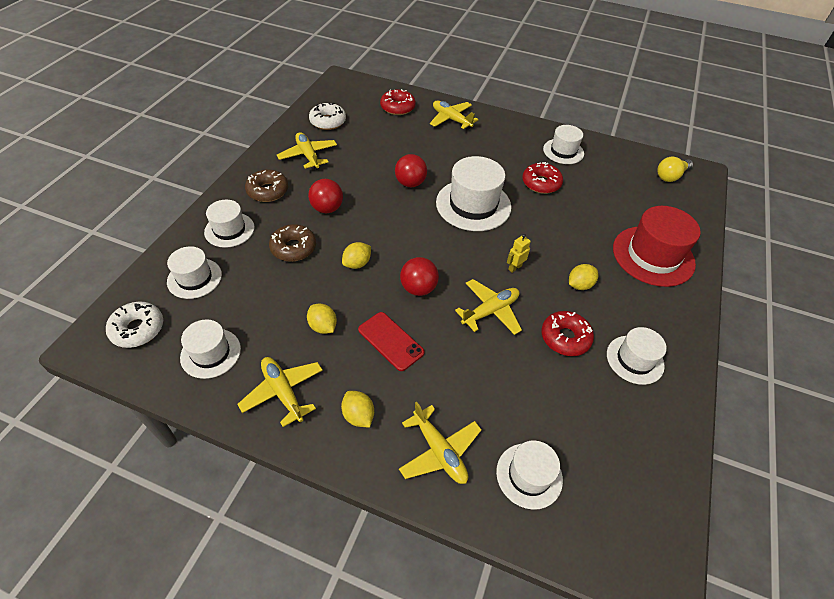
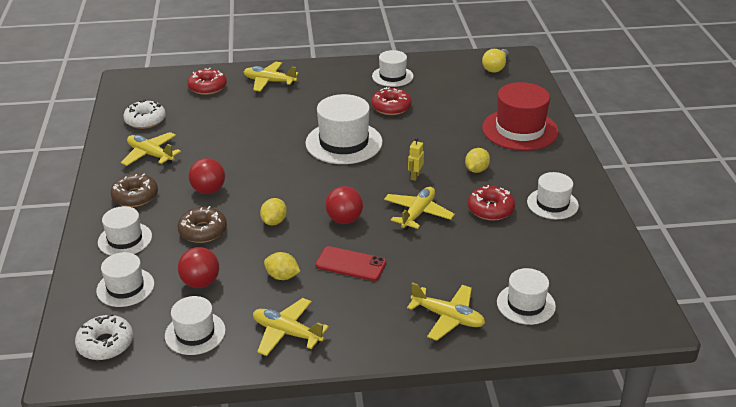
camera: 25 degrees left, 15 degrees down
yellow lemon [341,391,374,427] -> none
red ball [395,154,427,187] -> red ball moved to [178,247,219,288]

